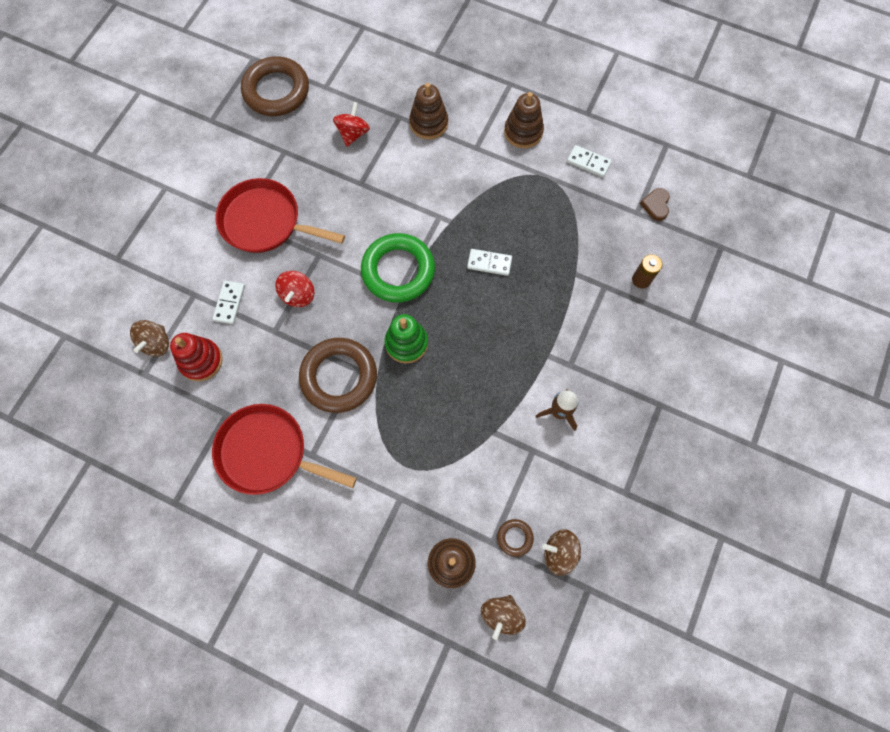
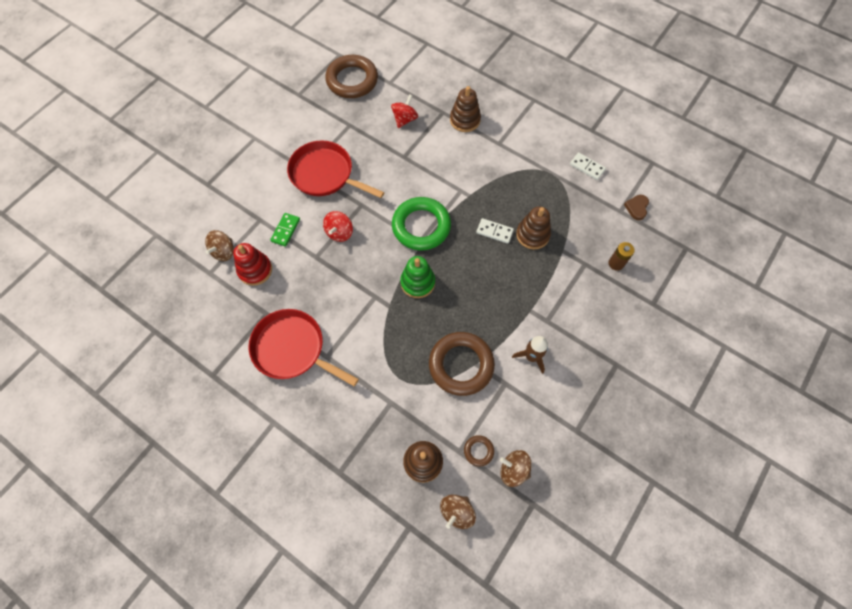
camera: 10 degrees right, 5 degrees down
white domino [212,281,245,324] -> green domino [270,213,300,247]
brown ring [299,338,377,413] -> brown ring moved to [429,332,495,396]
brown stacking toy [504,92,544,148] -> brown stacking toy moved to [516,206,551,249]

